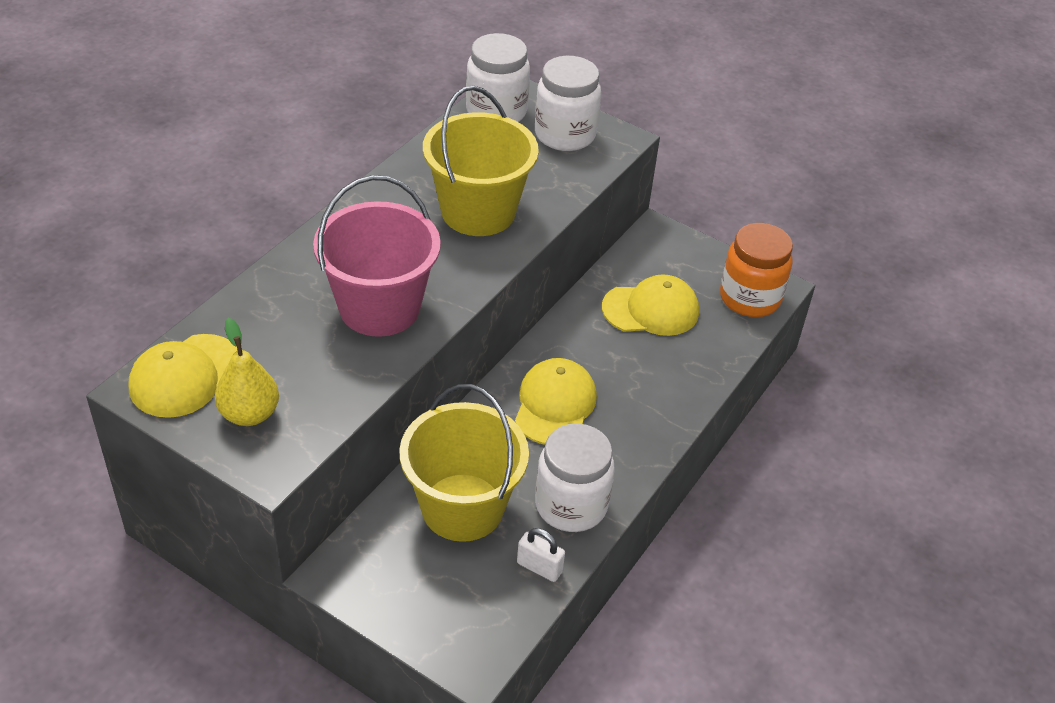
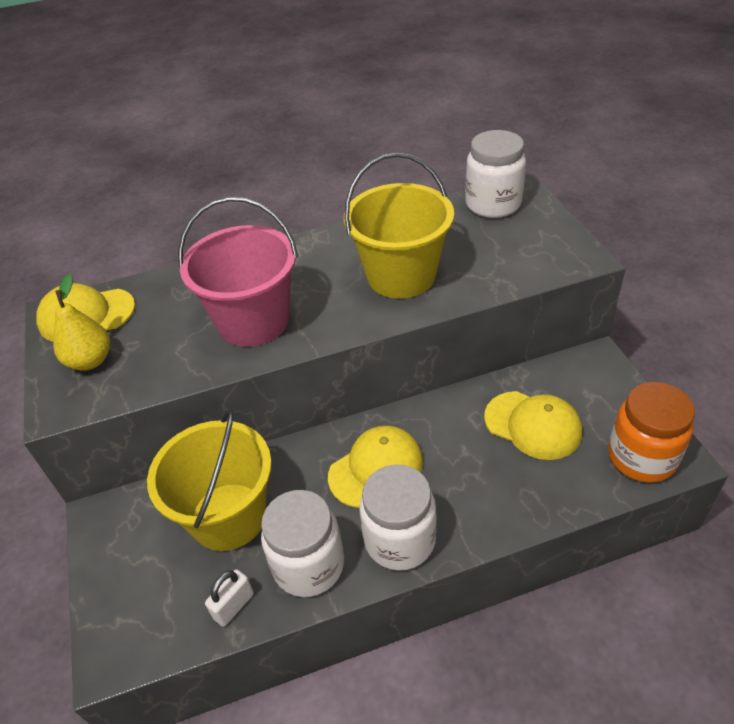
camera: 45 degrees right, 0 degrees up
white padlock [517,528,565,582] -> white padlock turned 60 degrees clockwise [205,569,254,627]
white jar [535,56,601,151] -> white jar moved to [359,465,437,571]

